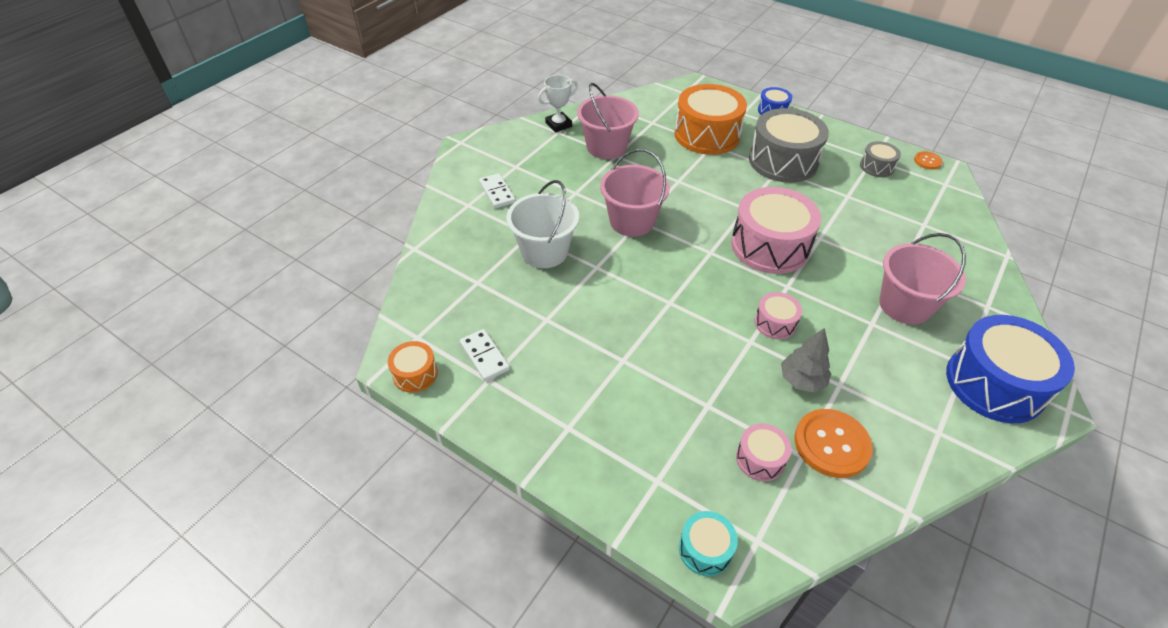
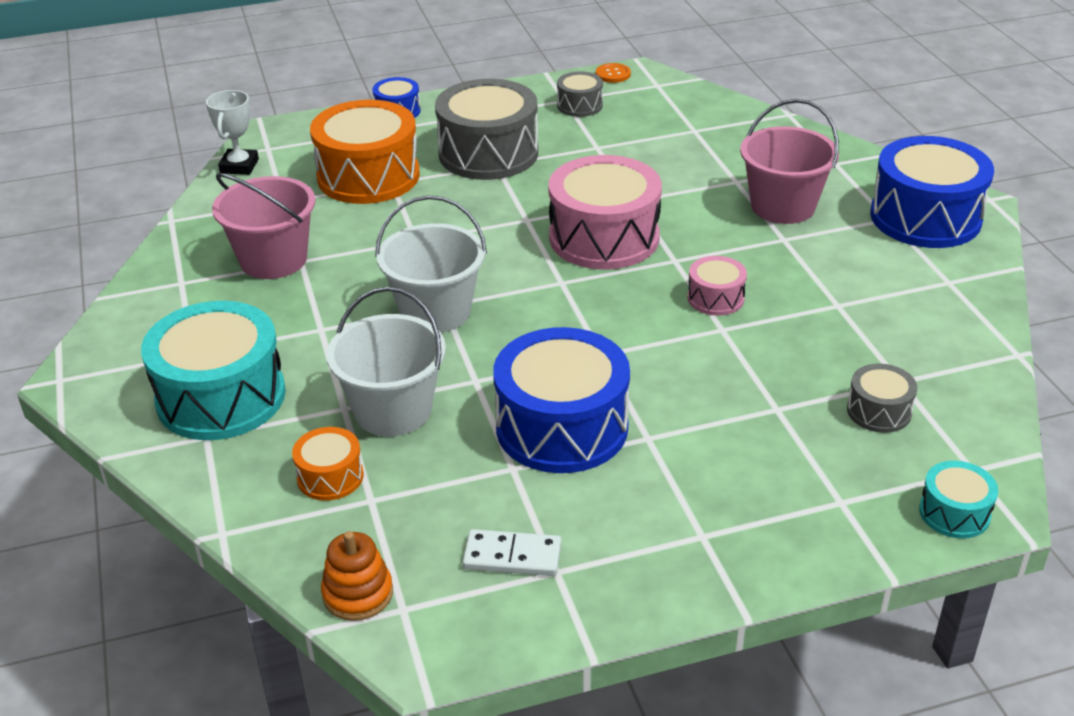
camera: 50 degrees left, 10 degrees down
orange drum [388,341,438,393] -> orange drum moved to [292,427,364,501]
white domino [479,173,516,208] -> turquoise drum [141,301,286,440]
white trophy [538,75,578,133] -> white trophy moved to [206,90,259,175]
pink bucket [600,149,670,237] -> white bucket [375,195,487,333]
pink drum [736,423,792,481] -> grey drum [847,364,917,433]
grey tree [781,328,831,392] -> none
orange button [794,409,873,478] -> none
none -> orange stacking toy [321,531,393,621]
none -> blue drum [493,327,630,473]

